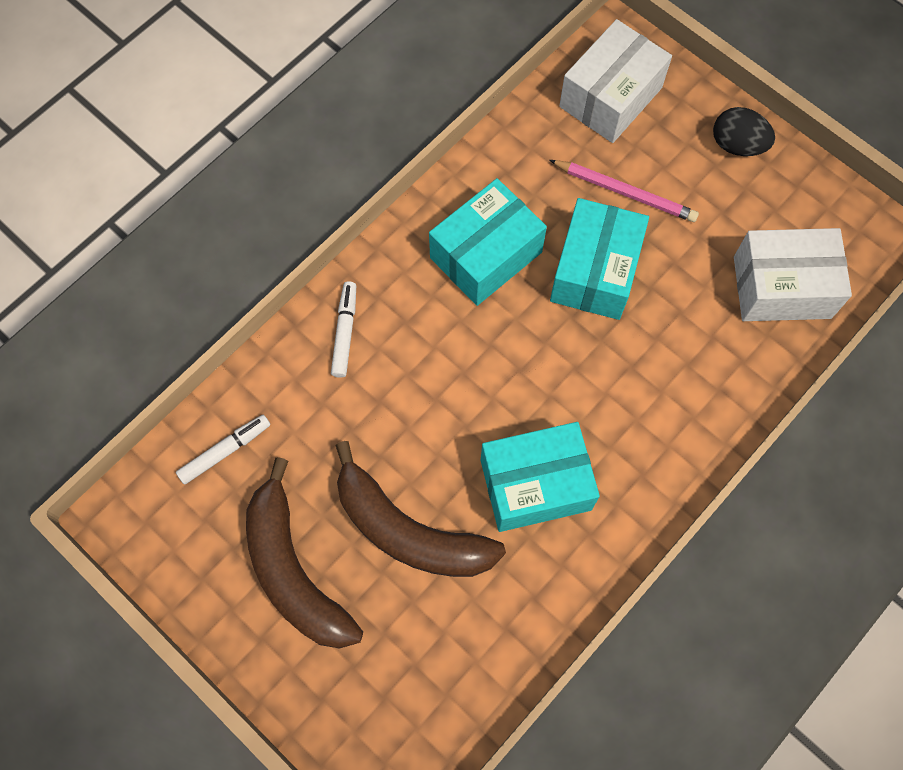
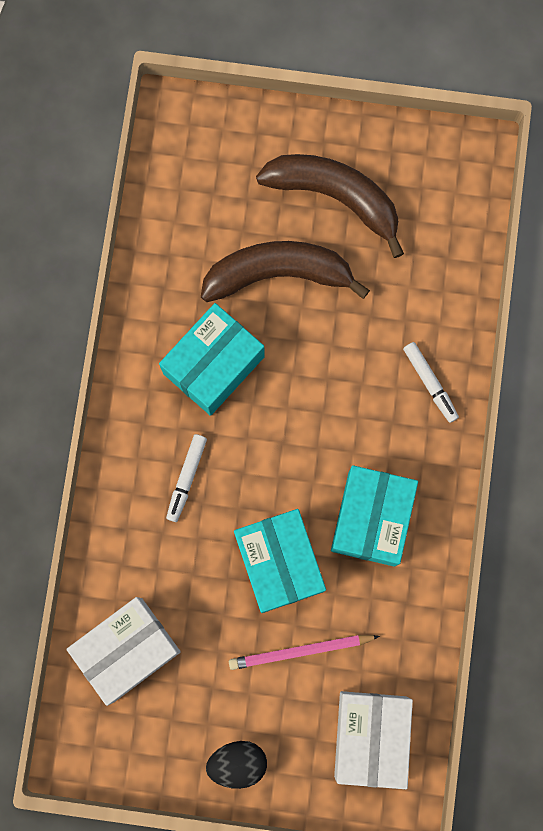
camera: 145 degrees right, 10 degrees up
white marker [176,415,270,485] -> white marker moved to [166,434,207,522]

